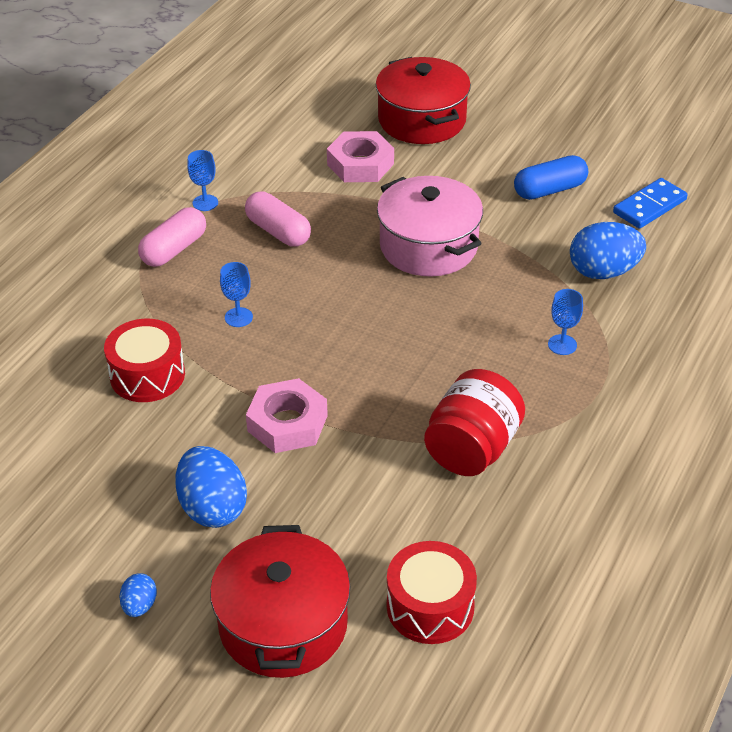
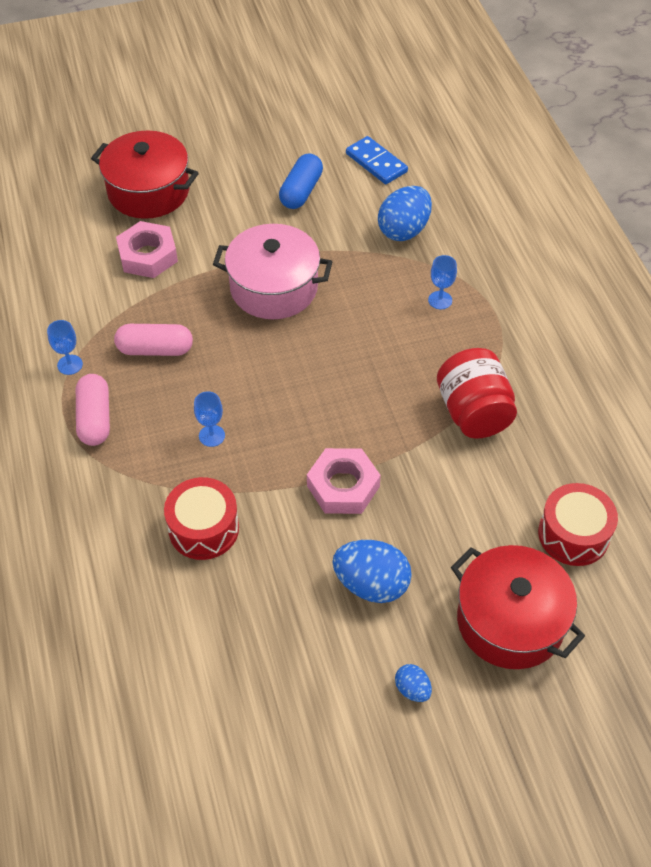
camera: 45 degrees left, 10 degrees up
blue domino [613,178,688,229] -> blue domino turned 45 degrees counterclockwise [346,136,408,184]

